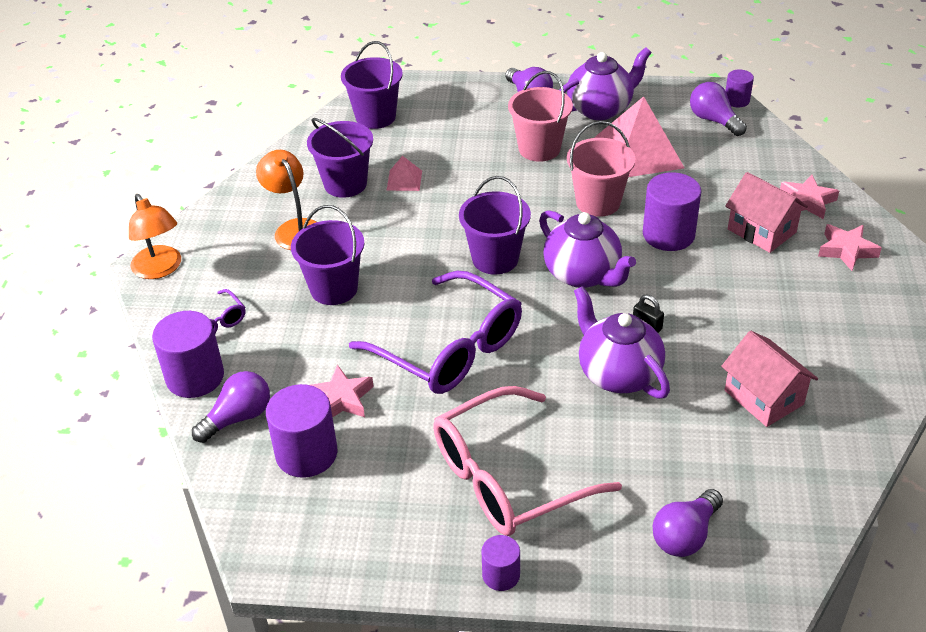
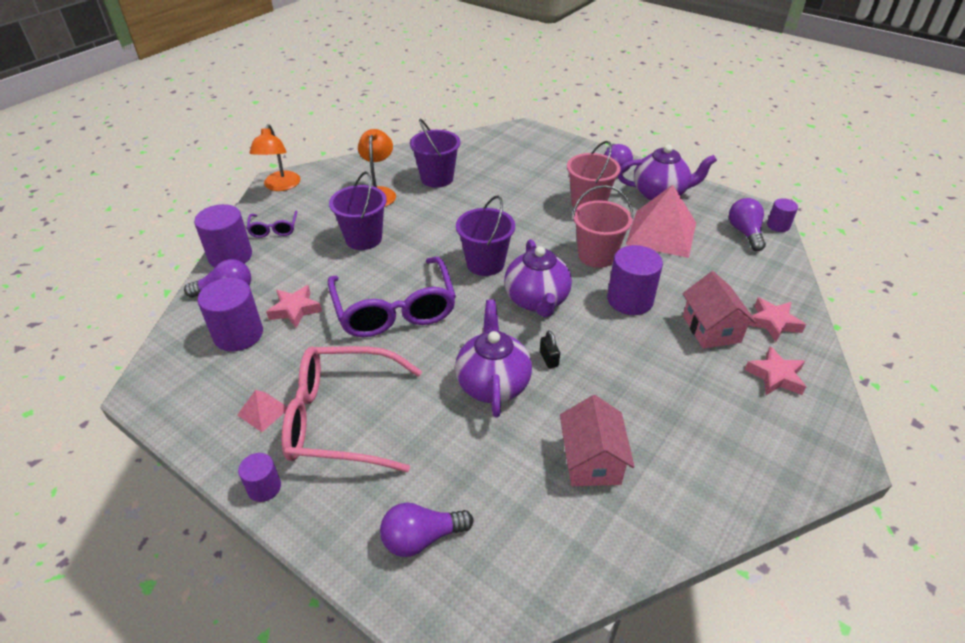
camera: 30 degrees right, 0 degrees up
purple bucket [341,41,403,129] -> none
pink pyramid [386,156,422,191] -> pink pyramid moved to [237,390,287,432]

